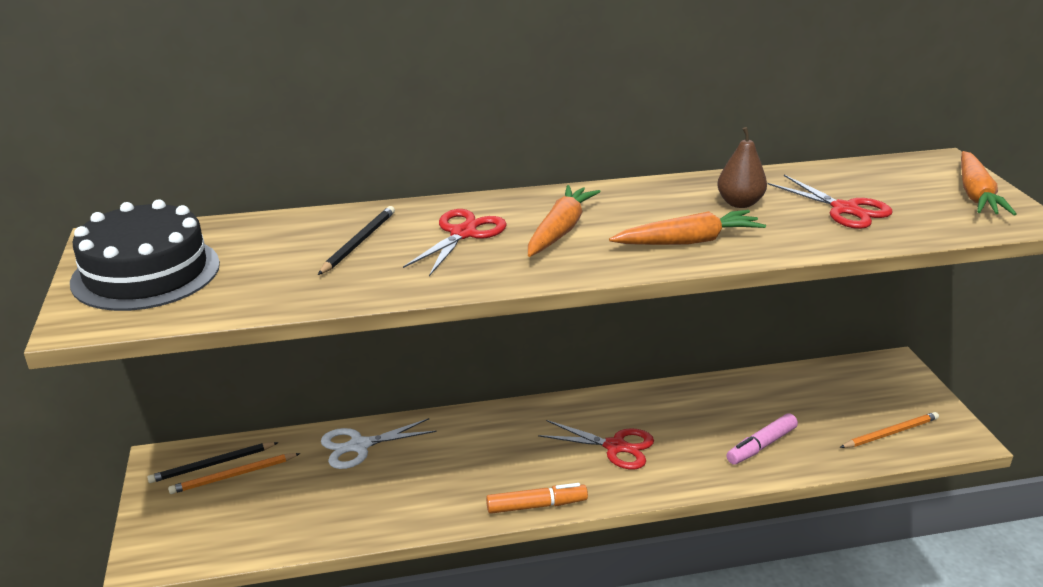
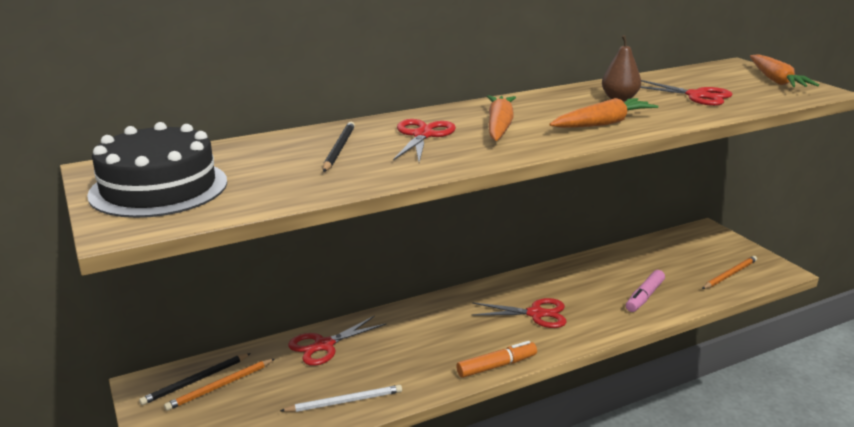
camera: 15 degrees left, 5 degrees down
white scissors [321,418,437,469] -> red scissors [288,315,386,366]
none -> white pencil [280,385,402,412]

